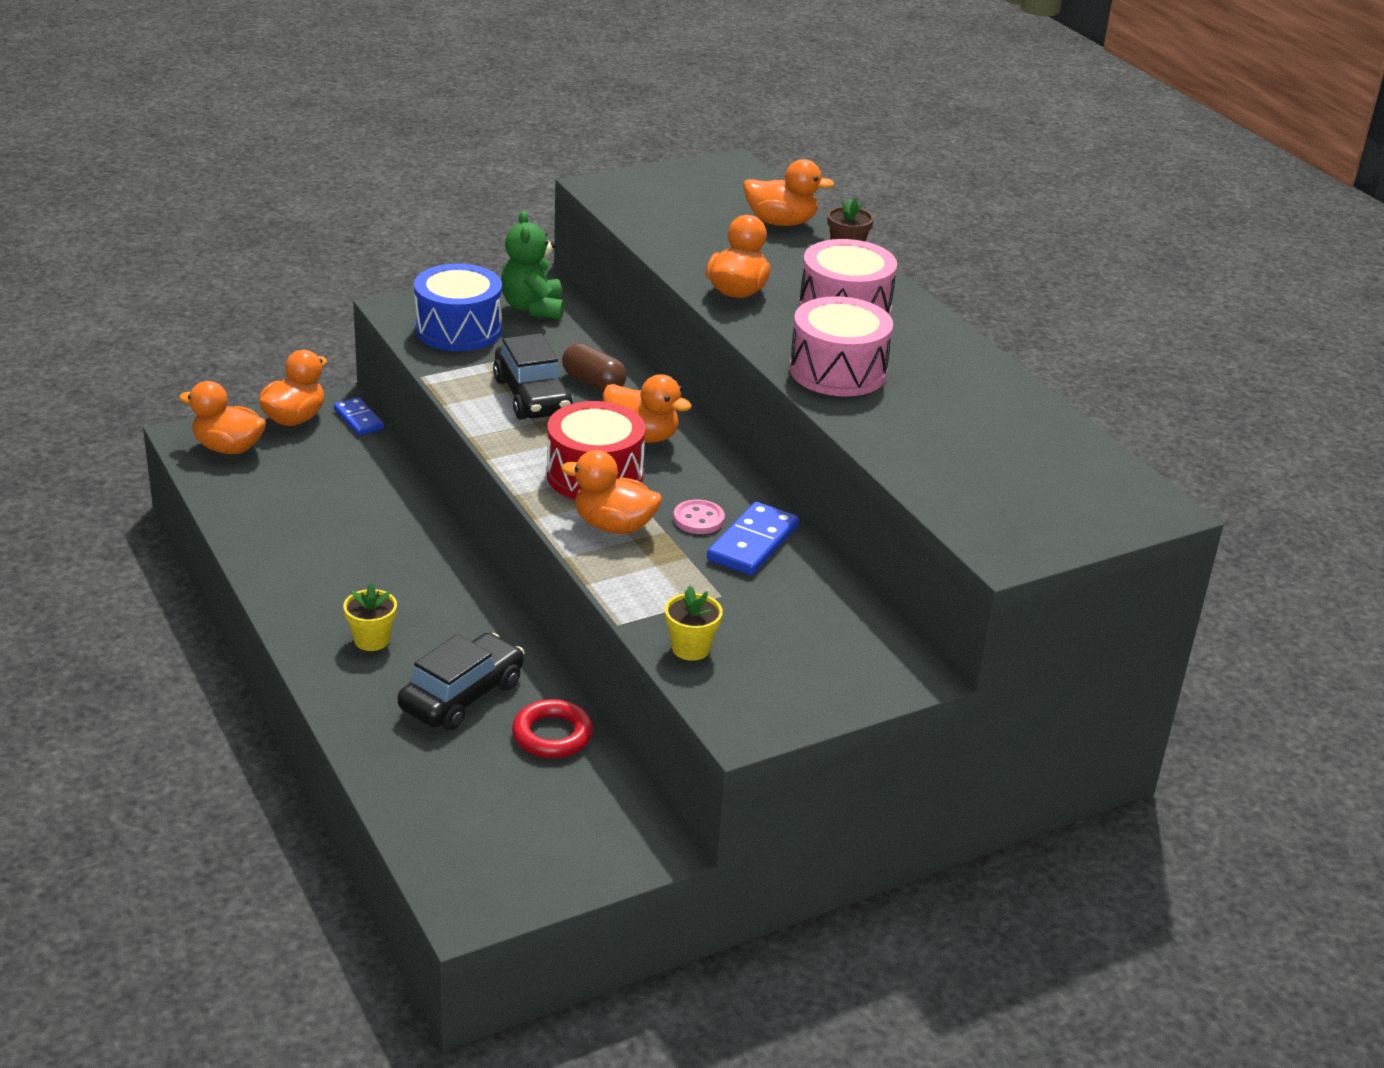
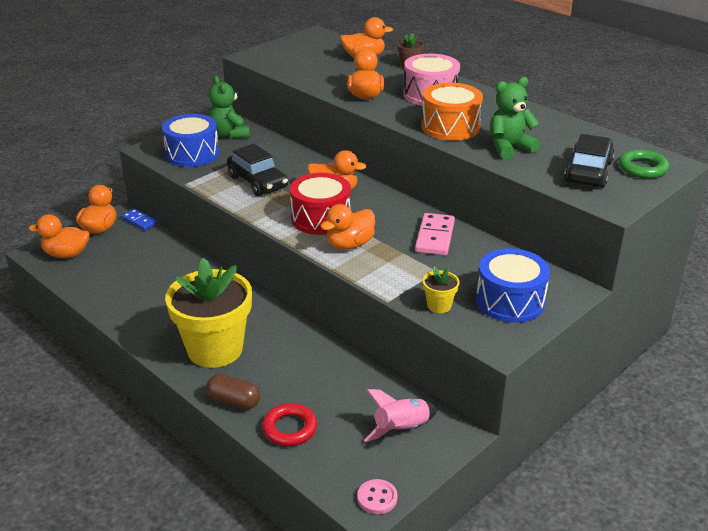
camera: 15 degrees left, 0 degrees up
yellow flower pot [343,582,397,651] -> yellow flower pot [165,258,252,368], size x2.44
black car [398,633,524,730] -> black car moved to [564,134,615,188]
red ring [512,699,593,758] -> red ring moved to [262,403,317,446]
orange duck [561,450,662,534] -> orange duck turned 45 degrees counterclockwise [320,204,375,250]
brown capsule [562,343,627,392] -> brown capsule moved to [206,374,260,409]
pink button [673,500,725,534] -> pink button moved to [357,479,398,514]
blue domino [707,502,799,575] -> pink domino [415,213,455,255]
pink drum [789,296,893,397] -> orange drum [421,83,483,141]
none -> pink rocket [364,389,438,442]
none -> blue drum [476,248,550,323]
none -> green teddy bear [490,77,540,159]
none -> green ring [619,149,669,179]

